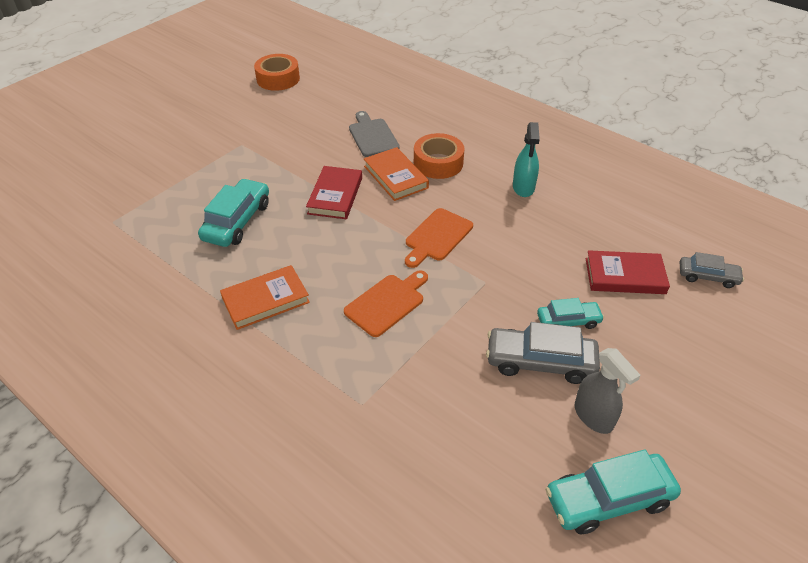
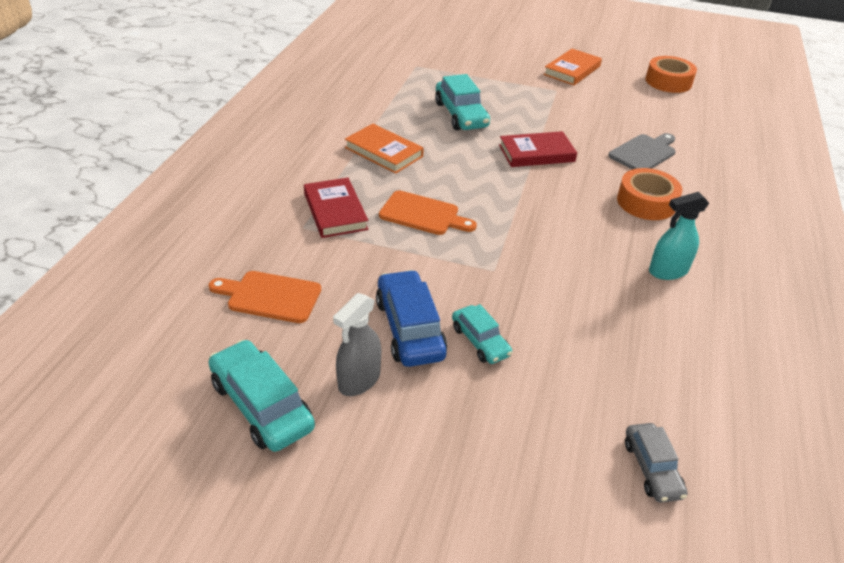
camera: 65 degrees right, 5 degrees down
turquoise car [198,178,269,247] -> turquoise car turned 75 degrees clockwise [435,74,490,130]
orange book [364,147,429,201] -> orange book moved to [543,49,602,85]
orange cutting board [405,208,473,268] -> orange cutting board moved to [209,271,321,323]
grey car [486,322,600,384] -> blue car [376,270,447,367]
red book [586,250,670,294] -> red book moved to [304,178,369,238]

